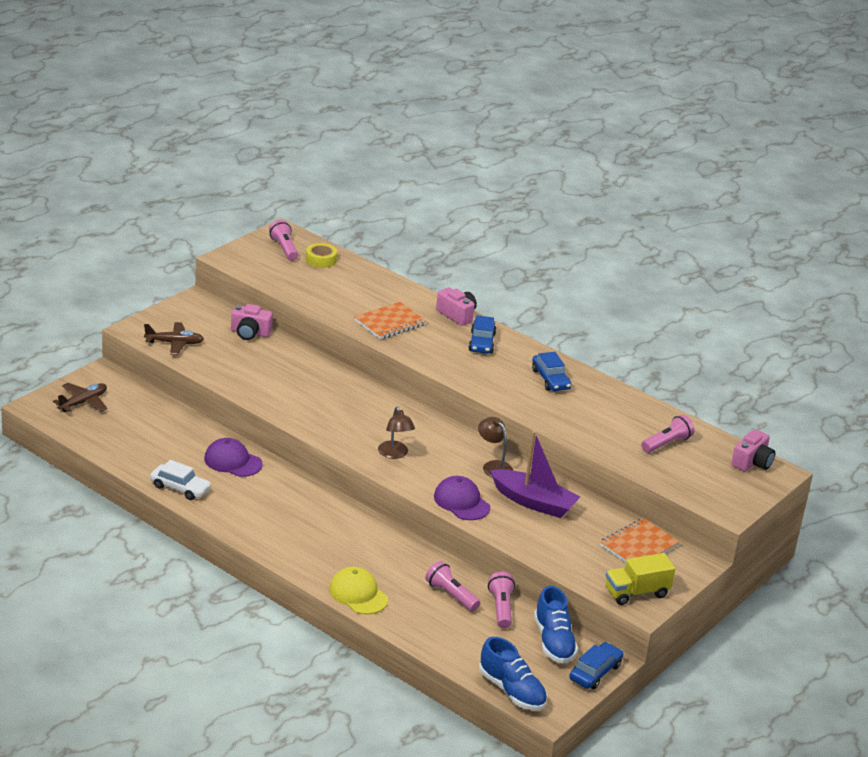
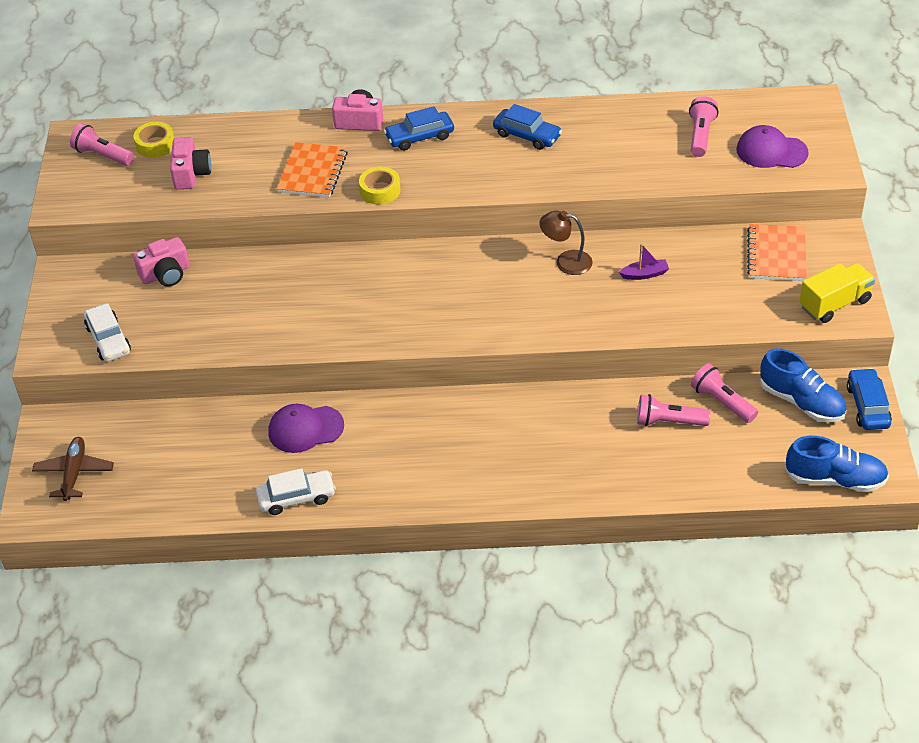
camera: 35 degrees left, 15 degrees up
brown plane [144,322,204,355] -> white car [84,303,131,362]
yellow cap [329,567,388,615] -> none
brown lamp [378,406,415,459] -> none
purple cap [434,476,490,520] -> purple cap moved to [737,125,809,168]
blue car [468,315,496,354] -> blue car turned 105 degrees clockwise [384,106,454,151]
purple boat [490,431,580,518] -> purple boat [619,244,669,280], size x0.45
yellow truck [605,553,675,605] -> yellow truck turned 150 degrees counterclockwise [799,263,875,323]
pink camera [731,430,775,472] -> pink camera moved to [170,137,211,190]
none -> yellow tape [359,167,401,205]

